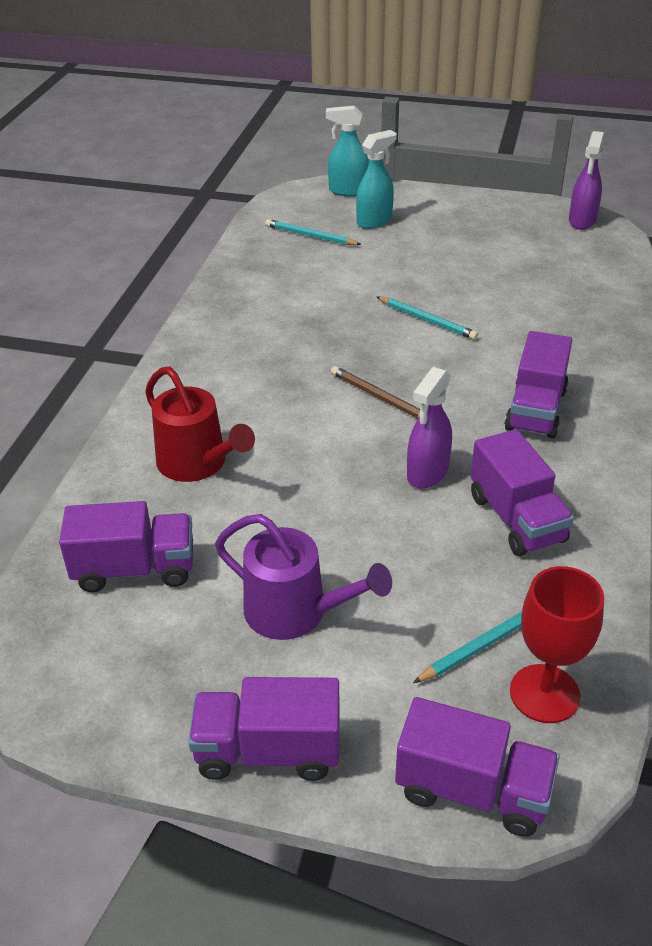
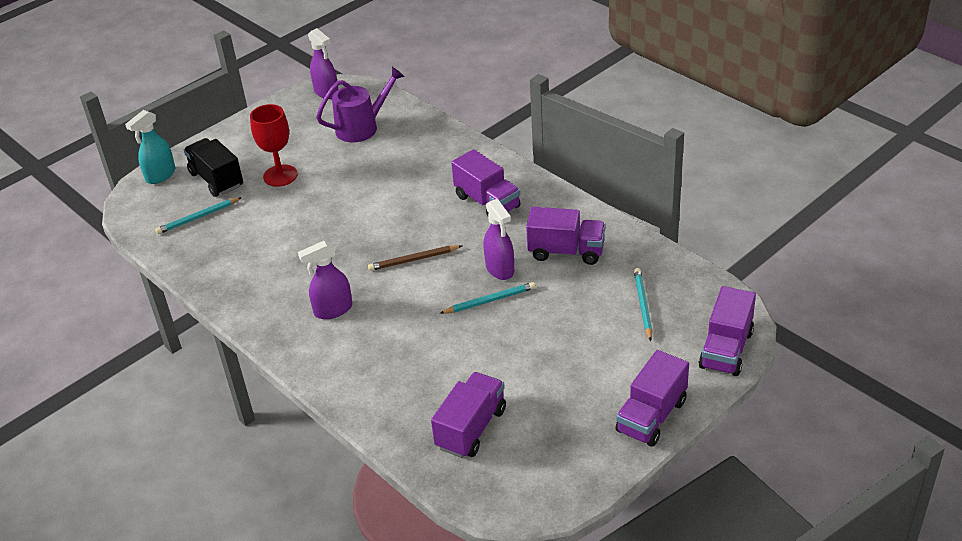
camera: 55 degrees left, 0 degrees up
red watering can [145,366,255,482] -> none
purple watering can [215,514,392,640] -> purple watering can moved to [316,67,405,142]
turquoise spray bottle [356,130,397,229] -> black truck [184,138,243,197]
turquoise pencil [377,297,478,340] -> turquoise pencil moved to [440,282,536,314]
purple truck [395,697,560,837] -> purple truck turned 150 degrees clockwise [699,286,756,376]
red goblet [510,566,604,723] -> red goblet moved to [250,104,298,187]
none -> purple spray bottle [298,241,352,319]

